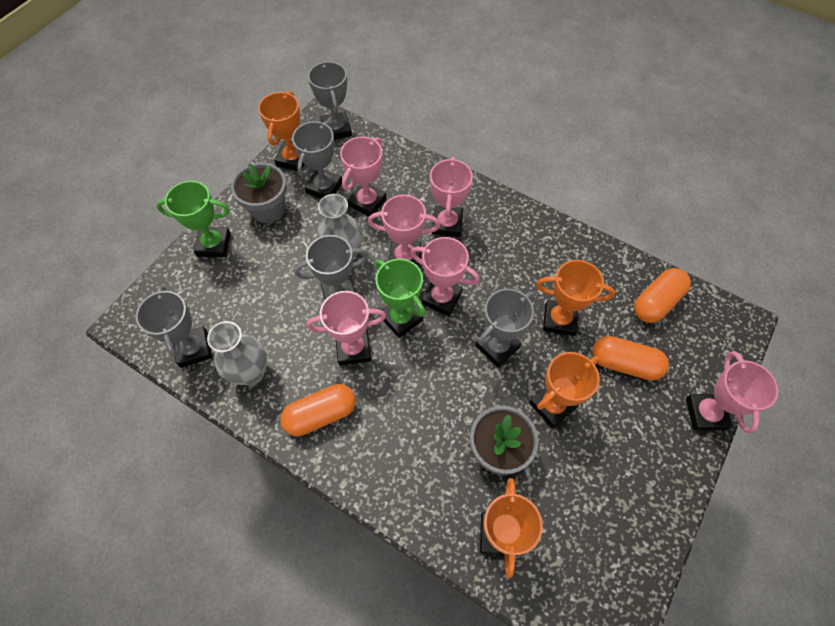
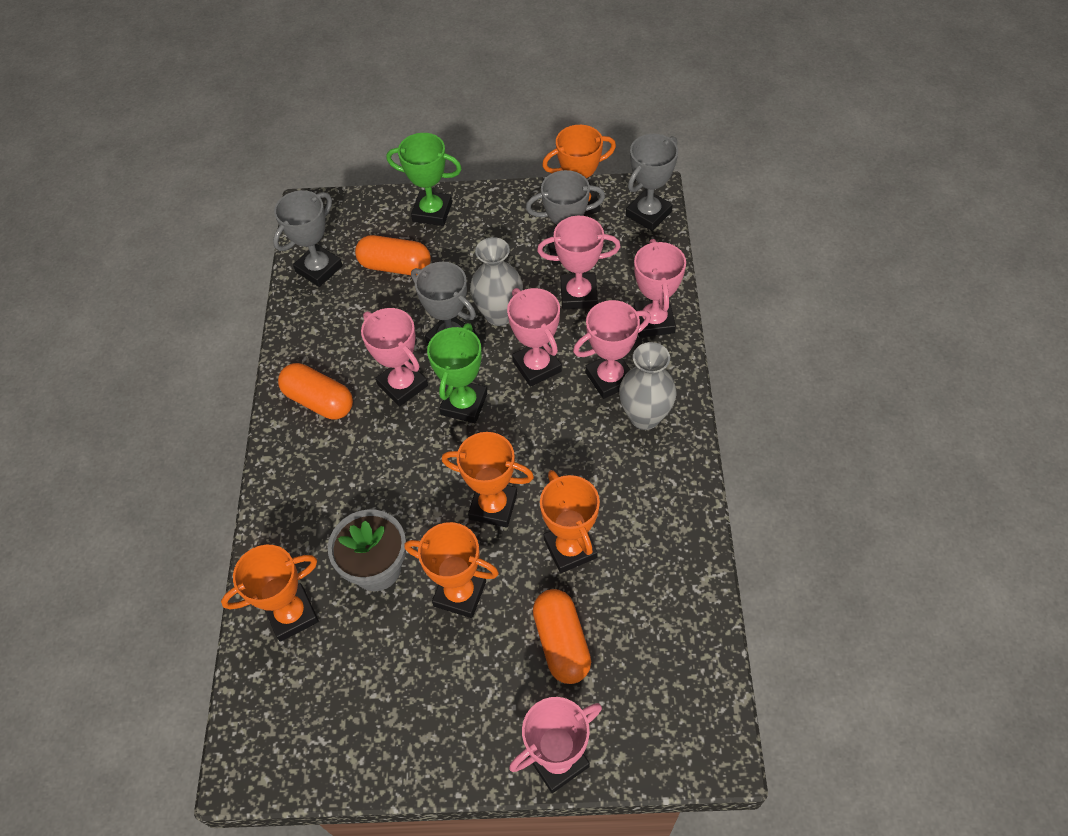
camera: 60 degrees right, 5 degrees down
green trophy [156,181,231,257] -> green trophy turned 45 degrees counterclockwise [386,133,462,226]
grey vase [207,321,267,386] -> grey vase moved to [619,342,676,430]
grey flower pot [231,163,287,223] -> none
pink trophy [411,237,480,316] -> pink trophy moved to [634,239,686,337]
grey trophy [475,289,535,367] -> orange trophy [442,432,534,528]
orange capsule [634,268,691,323] -> orange capsule moved to [355,235,431,275]

